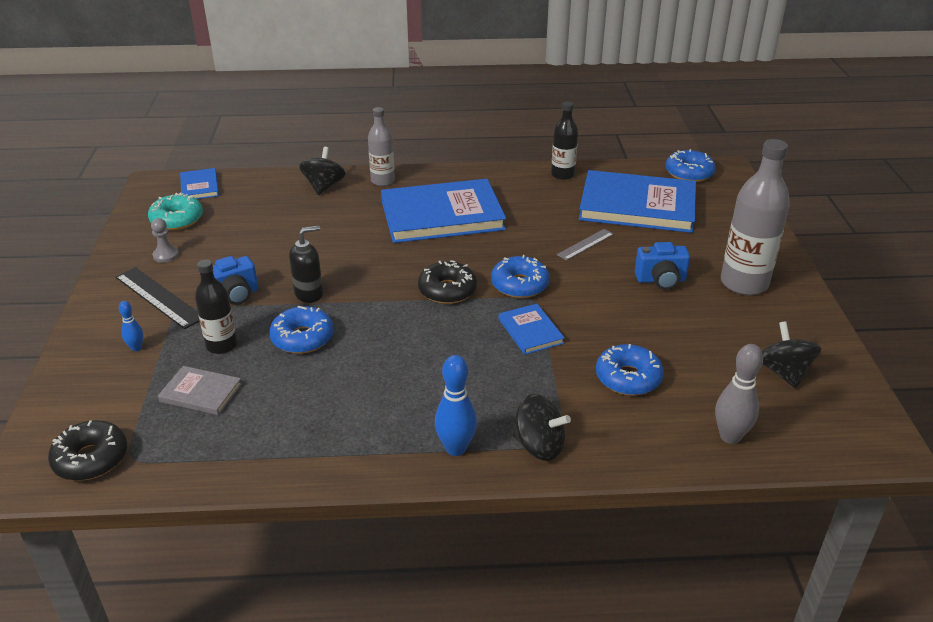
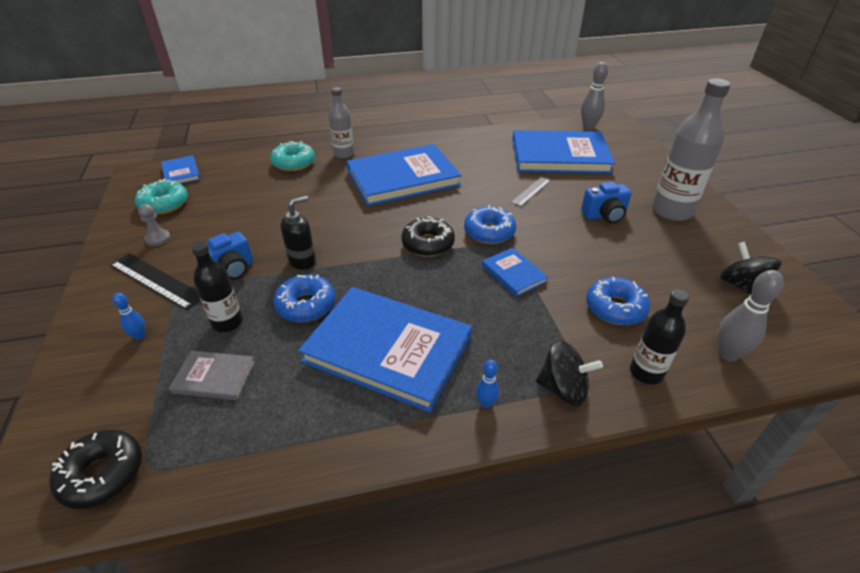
camera: 10 degrees left, 5 degrees up
black spinning top [299,147,346,195] -> turquoise donut [270,141,315,171]
blue bowling pin [435,355,477,456] -> blue bowling pin [476,360,499,408], size x0.55
black bottle [551,102,578,180] -> black bottle moved to [630,289,689,384]
blue donut [666,149,716,182] -> grey bowling pin [581,62,608,130]
none -> blue book [298,287,472,412]

